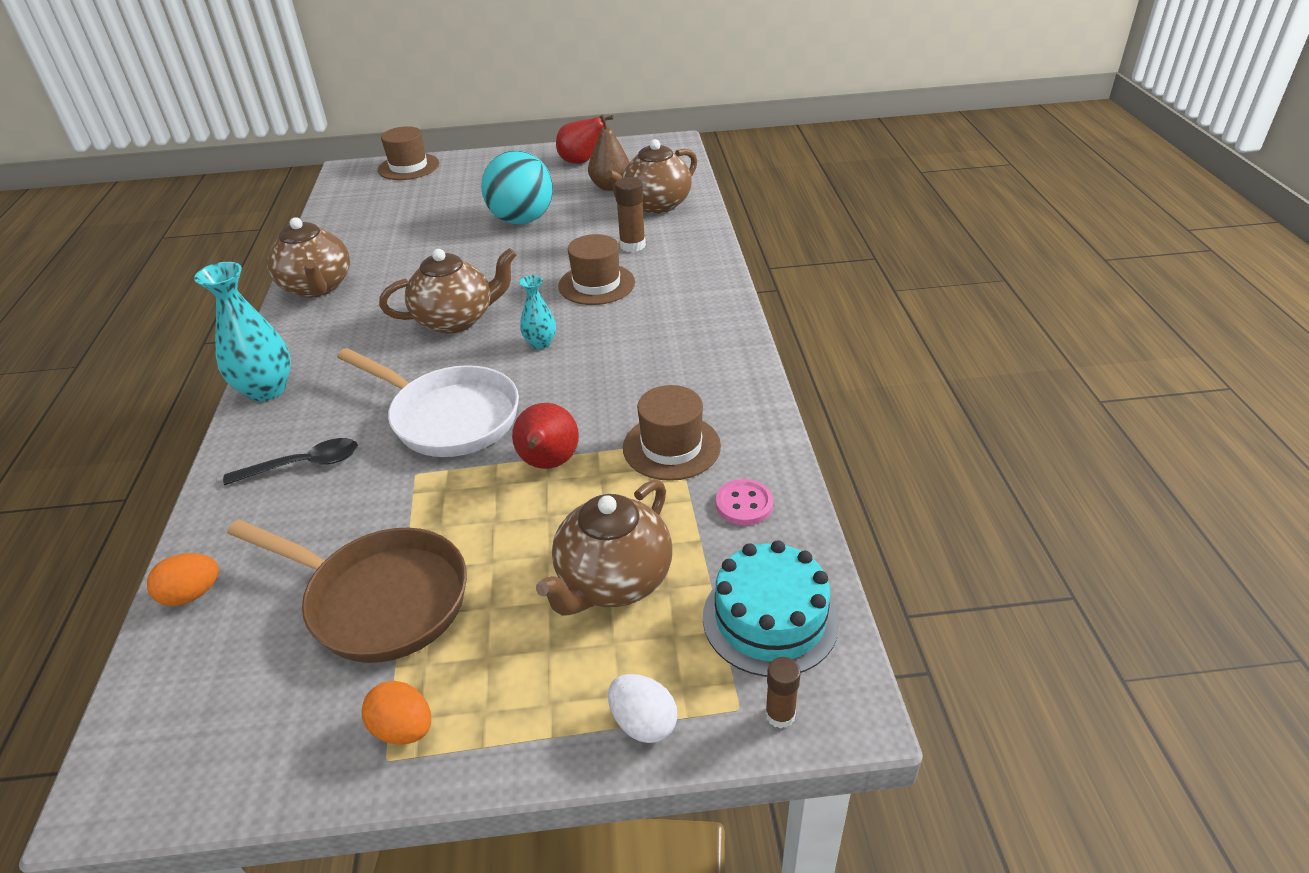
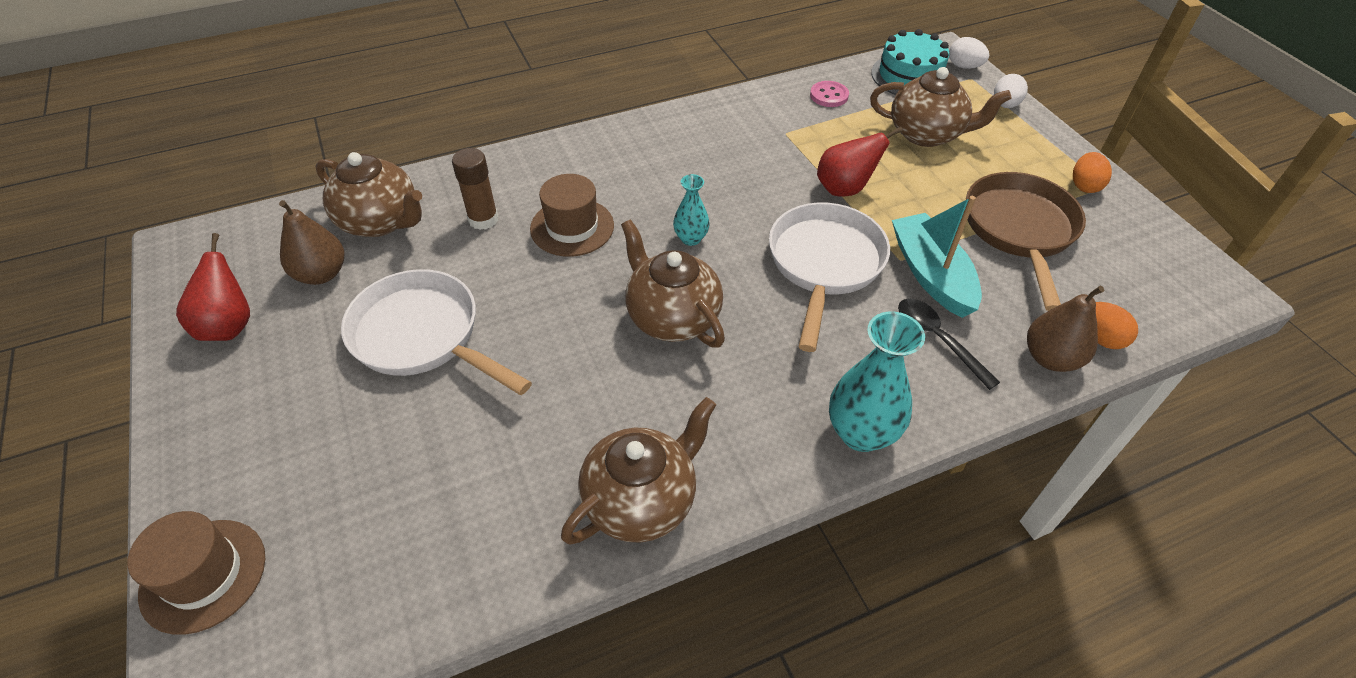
camera: 110 degrees left, 10 degrees up
turquoise ball [481,151,553,224] -> white pan [341,269,532,395]
brown hat [623,385,721,481] -> none
brown glue stick [765,657,801,729] -> white egg [949,37,989,69]
none -> turquoise boat [892,196,982,318]
none -> brown pear [1027,286,1104,372]

